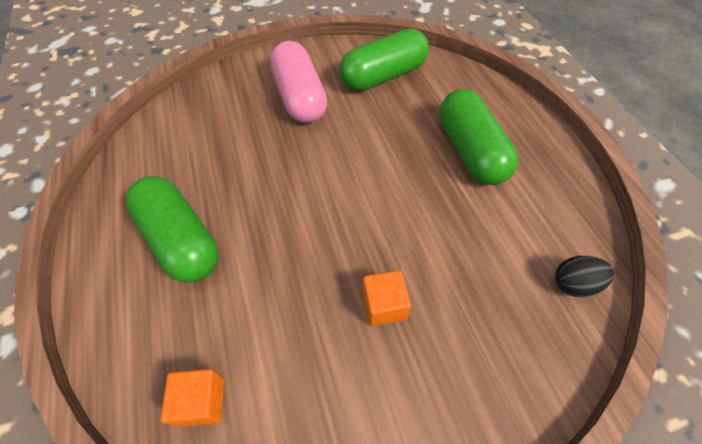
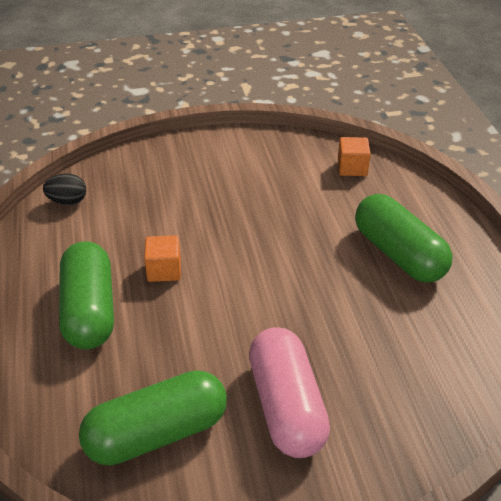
camera: 175 degrees left, 15 degrees down
orange cube [363,270,411,326] -> orange cube moved to [144,235,181,282]

